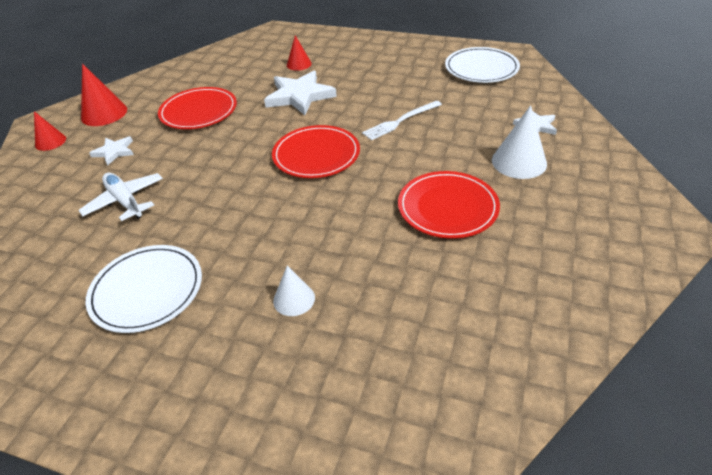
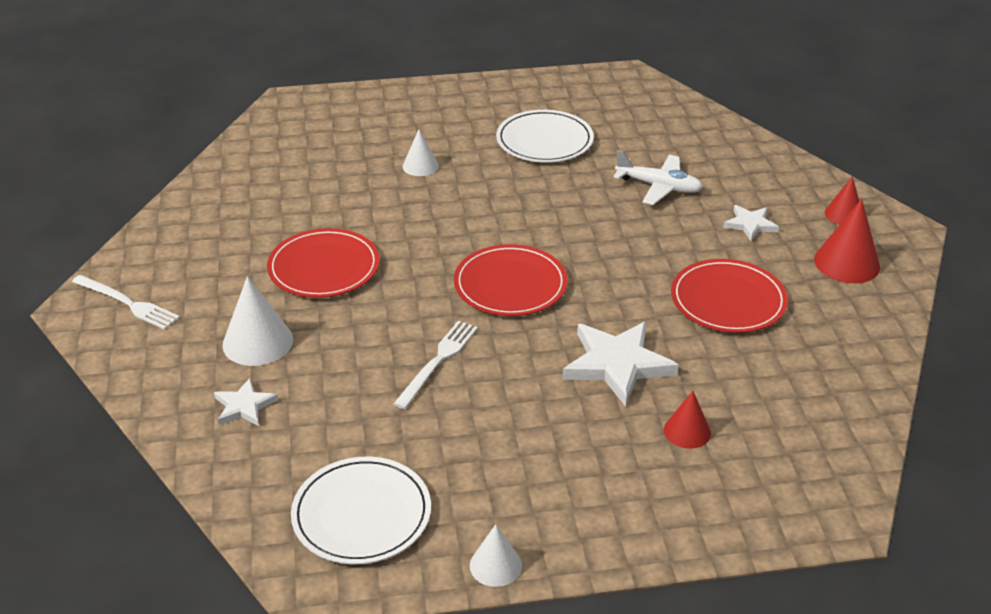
camera: 150 degrees right, 5 degrees down
none -> white fork [72,275,180,330]
none -> white cone [470,524,522,587]

